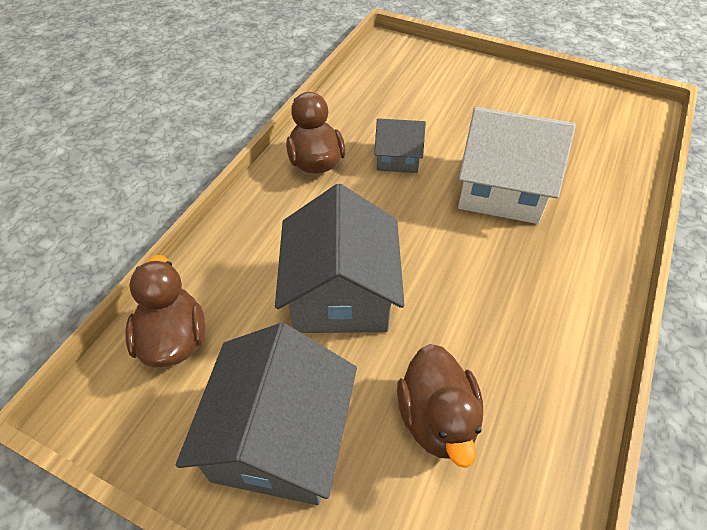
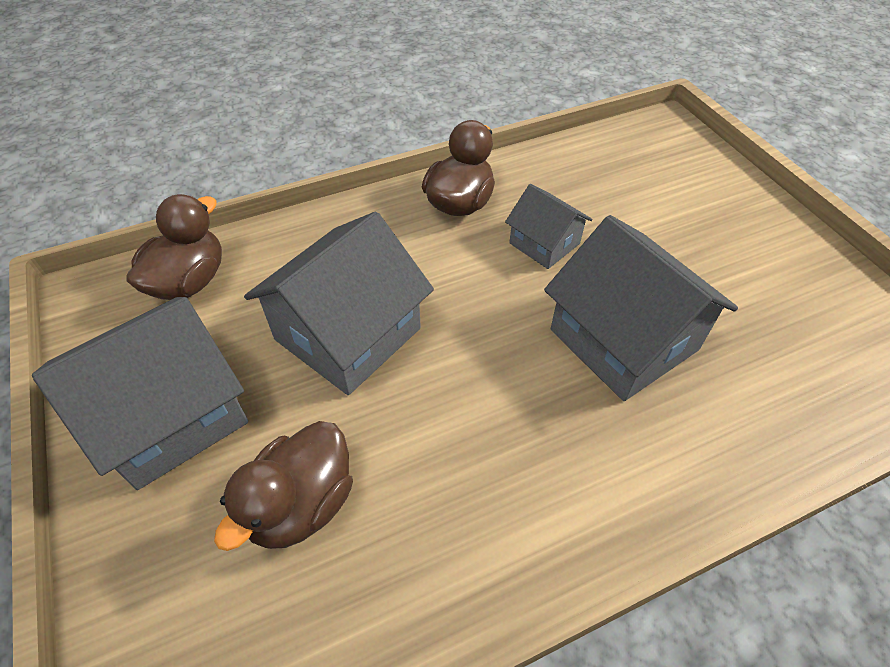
camera: 40 degrees right, 0 degrees up
white house [458,107,576,224] -> grey house [544,215,738,401]

